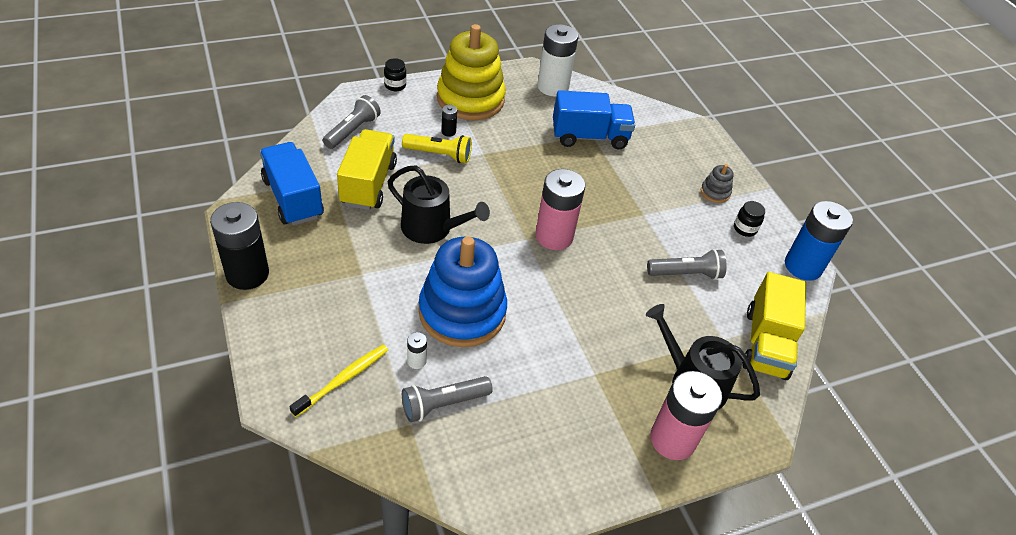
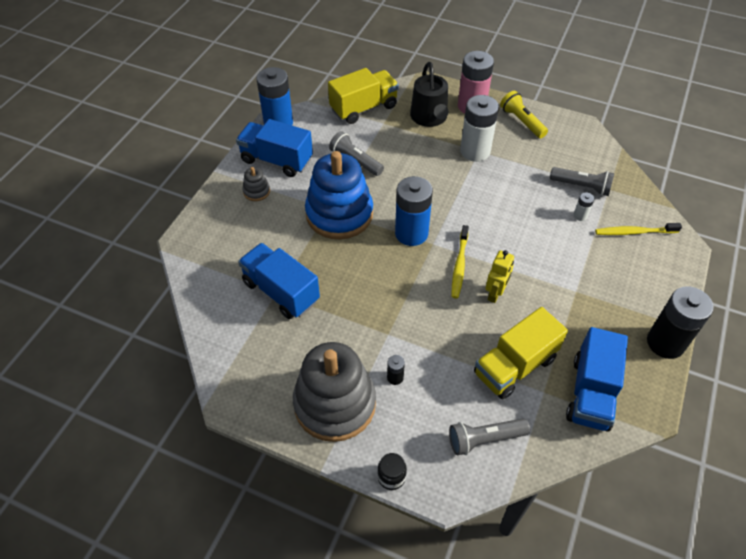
camera: 130 degrees left, 5 degrees up
black watering can [388,166,490,244] -> yellow robot [485,250,514,303]
yellow flashlight [402,134,472,163] -> yellow flashlight moved to [500,91,548,138]
blue stacking toy [419,236,507,347] -> blue stacking toy moved to [305,151,373,239]
yellow stacking toy [437,24,506,120] -> grey stacking toy [293,342,376,442]
pink battery [535,169,585,250] -> blue battery [395,176,433,246]
white battery [537,24,578,97] -> white battery moved to [460,95,499,162]
black jar [734,201,765,237] -> blue truck [236,119,313,177]
none -> yellow toothbrush [451,225,469,299]

